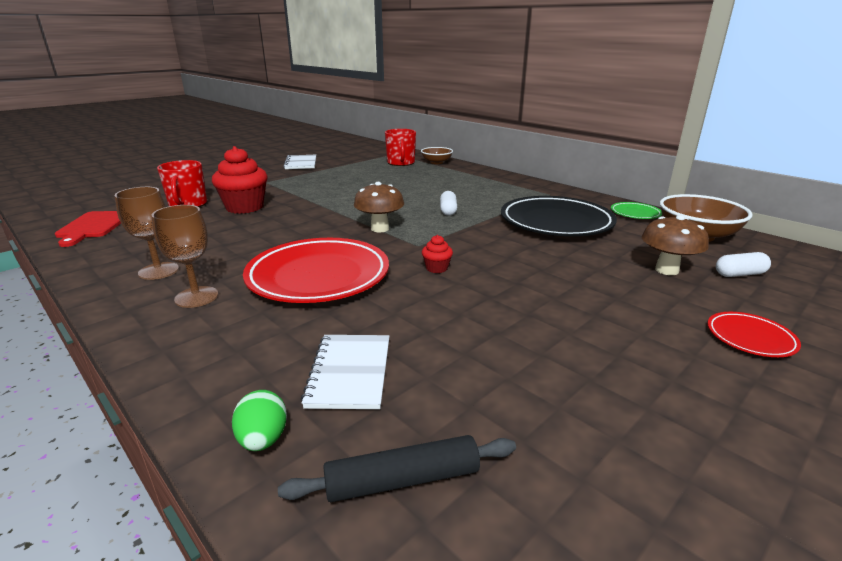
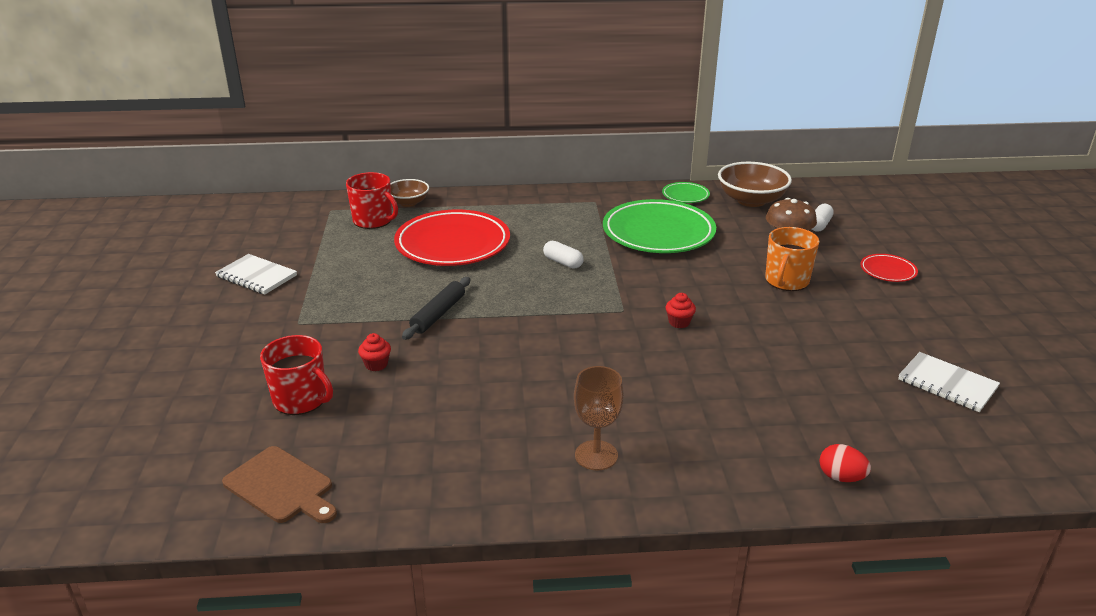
camera: 50 degrees left, 5 degrees up
red cutting board [55,211,121,247] -> brown cutting board [222,446,337,523]
brown goblet [115,187,179,280] -> none
red cupcake [212,146,268,214] -> red cupcake [358,333,391,371], size x0.45
green egg [232,390,287,451] -> red egg [819,444,871,482]
red plate [243,238,389,303] -> red plate moved to [394,210,510,266]
black rolling pin [278,435,516,502] -> black rolling pin moved to [402,277,470,340]
white notebook [301,335,389,409] -> white notebook moved to [898,352,1000,412]
brown mushroom [354,182,404,232] -> none
black plate [501,196,617,236] -> green plate [603,199,716,253]
none -> orange mug [765,227,820,291]

